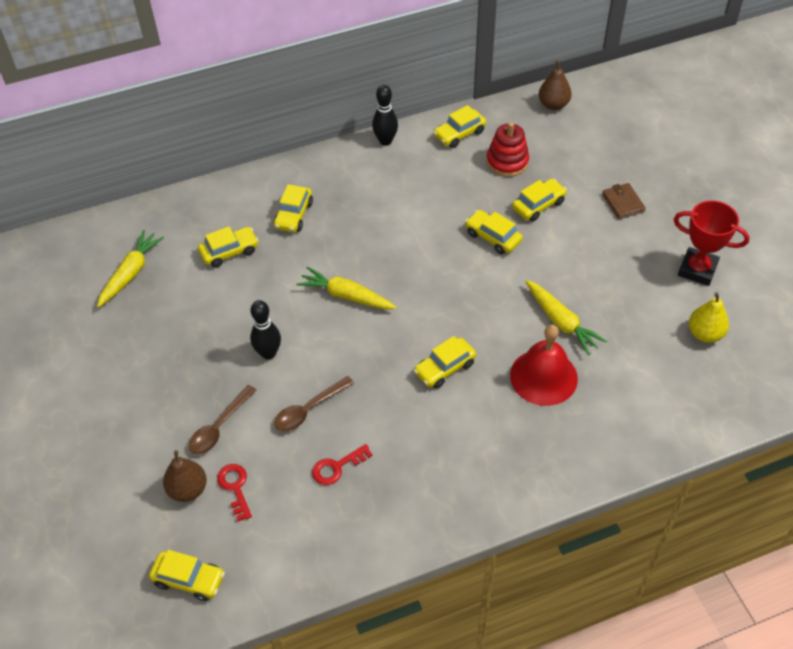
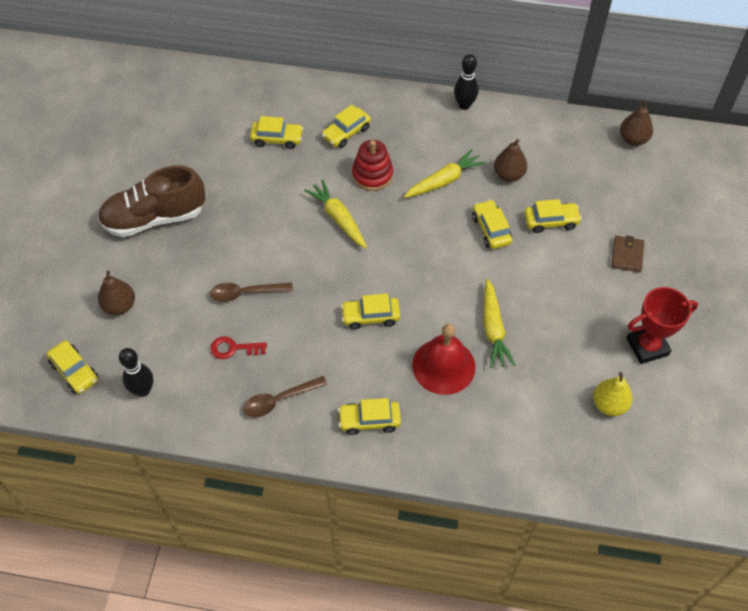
camera: 30 degrees right, 5 degrees up
yellow carrot [97,230,164,308] -> yellow carrot moved to [404,149,485,198]
brown spoon [189,385,256,454] -> brown spoon moved to [243,376,327,418]
red key [217,464,252,521] -> none
black bowling pin [250,300,281,360] -> black bowling pin moved to [119,348,153,397]
yellow car [433,105,486,148] -> yellow car moved to [338,398,401,435]
red stacking toy [486,122,529,177] -> red stacking toy moved to [352,140,393,191]
red trophy [674,200,750,286] -> red trophy turned 75 degrees counterclockwise [627,287,698,364]
none -> brown shoe [98,166,205,237]
none -> brown pear [494,139,527,182]

